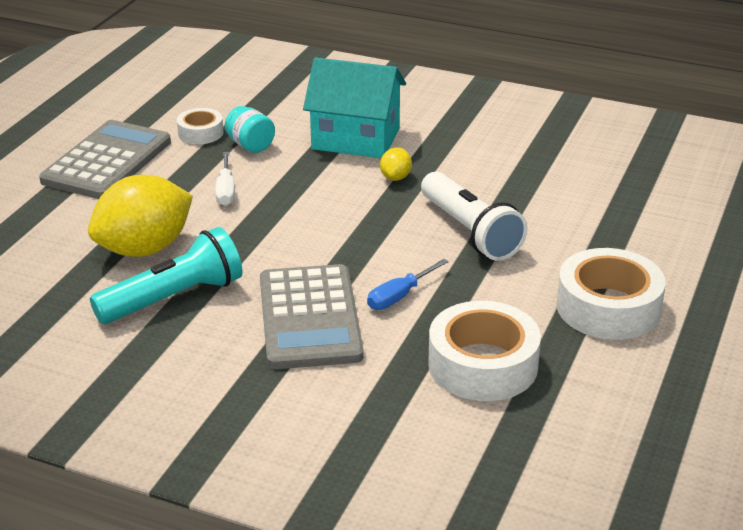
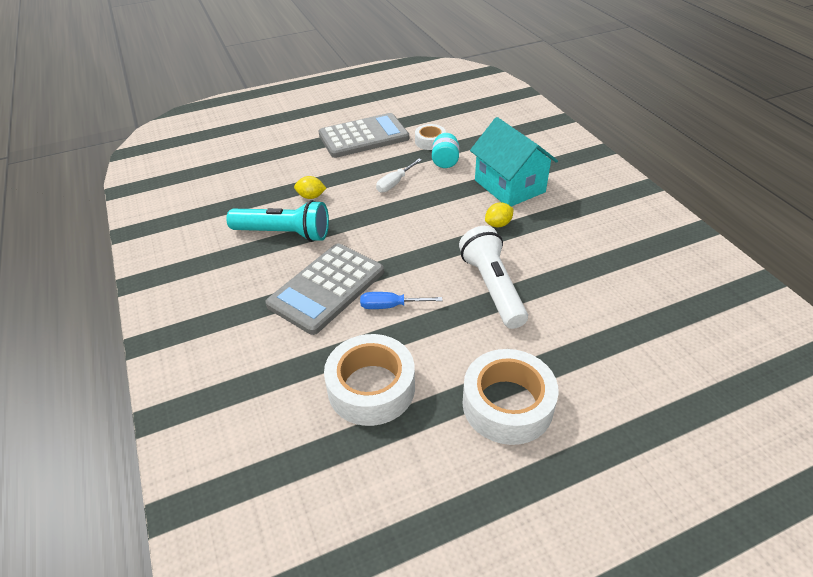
camera: 45 degrees right, 10 degrees up
yellow lemon [88,175,193,257] -> yellow lemon [294,176,326,199], size x0.43
white flashlight [421,171,528,261] -> white flashlight turned 150 degrees clockwise [459,226,528,329]

